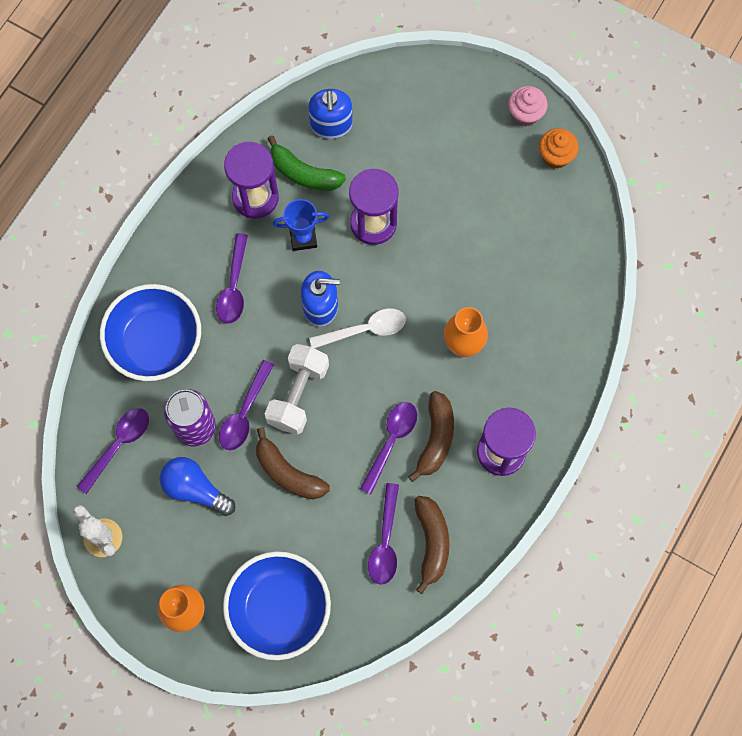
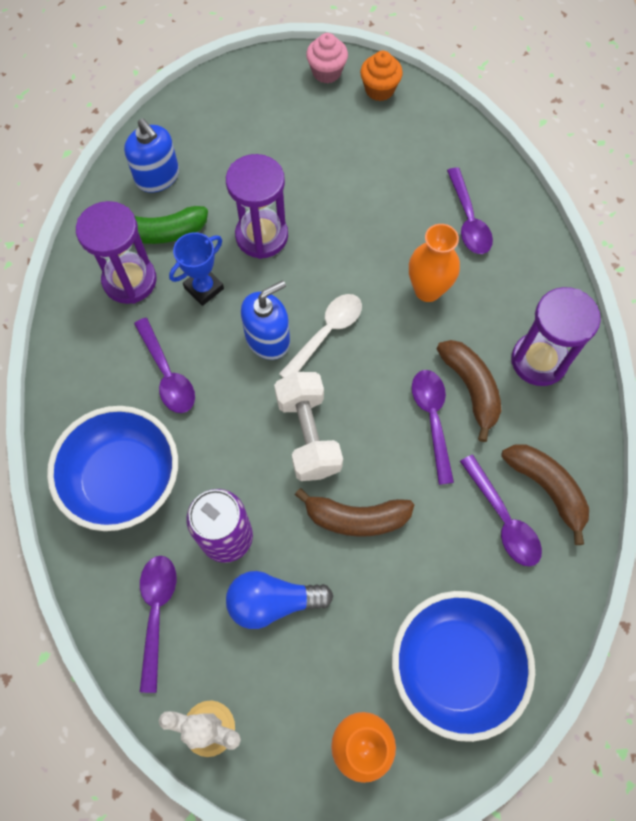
camera: 35 degrees left, 5 degrees down
purple spoon [219,360,274,450] -> purple spoon moved to [447,167,493,254]

